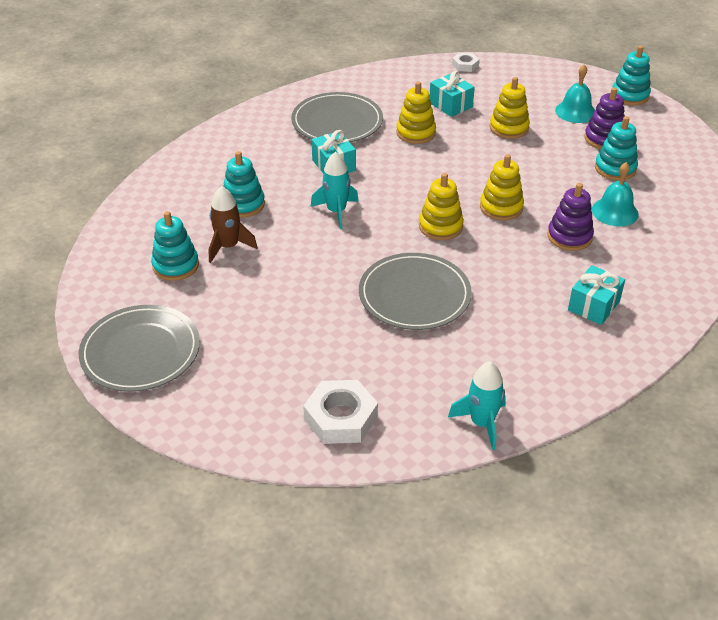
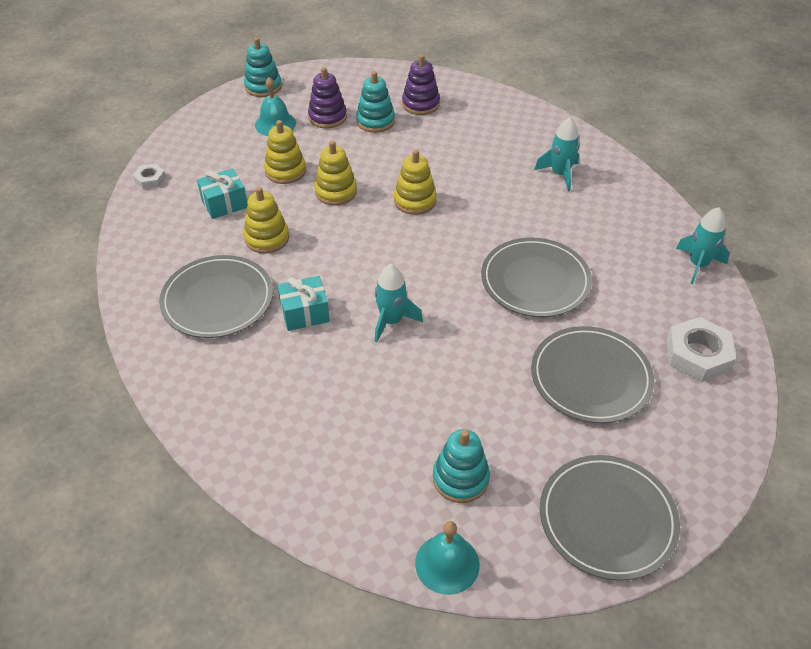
camera: 80 degrees left, 5 degrees up
brown rocket [209,186,258,263] -> none
turquoise stacking toy [223,151,265,217] -> none
yellow stacking toy [419,173,464,240] -> yellow stacking toy moved to [314,141,357,206]
purple stacking toy [547,183,594,251] -> purple stacking toy moved to [402,54,440,115]
turquoise gift [568,265,625,325] -> turquoise rocket [534,117,580,192]
turquoise bell [592,162,639,226] -> turquoise bell moved to [415,521,479,595]
none -> grey plate [531,326,654,423]

